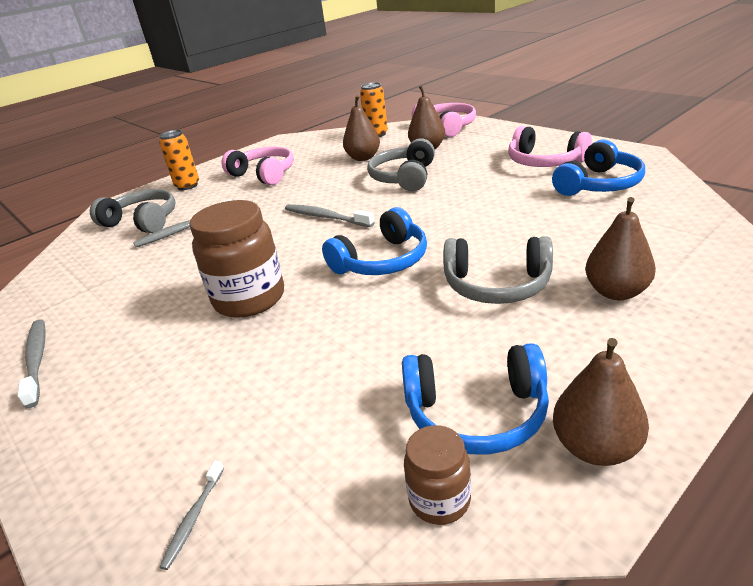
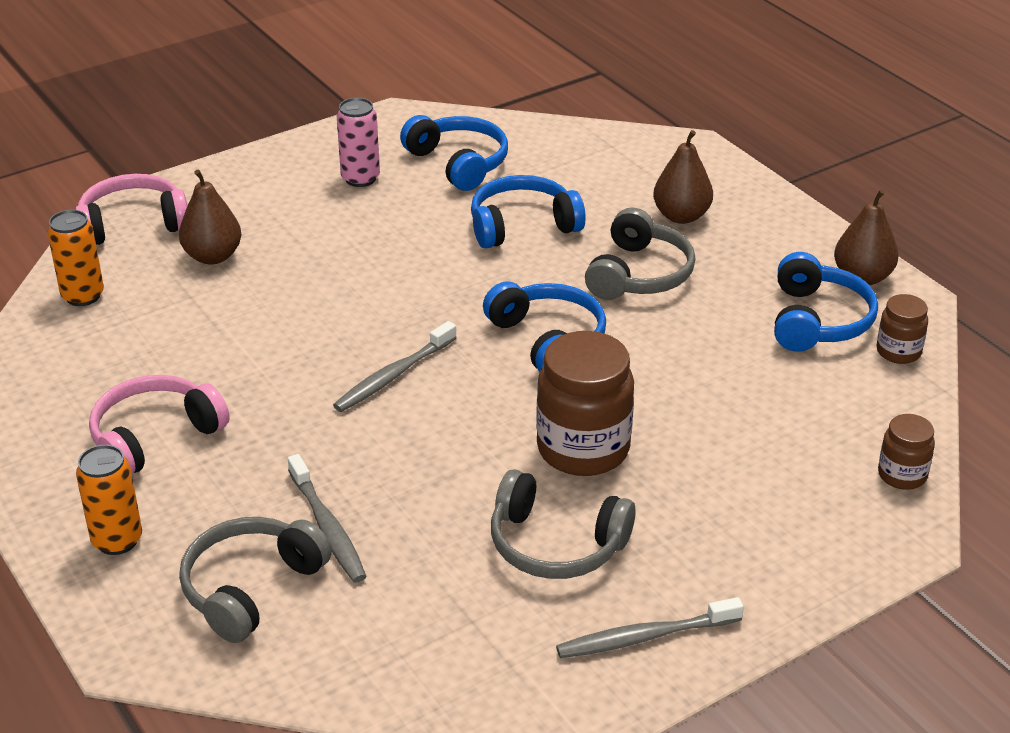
camera: 85 degrees left, 5 degrees up
grey toothbrush [159,461,224,570] -> brown jar [878,414,935,490]
brown pear [343,96,380,161] -> none
grey headphones [367,138,435,191] -> grey headphones moved to [491,469,636,579]
pink headphones [508,126,592,167] -> pink can [337,98,380,187]
none -> blue headphones [471,175,586,249]

